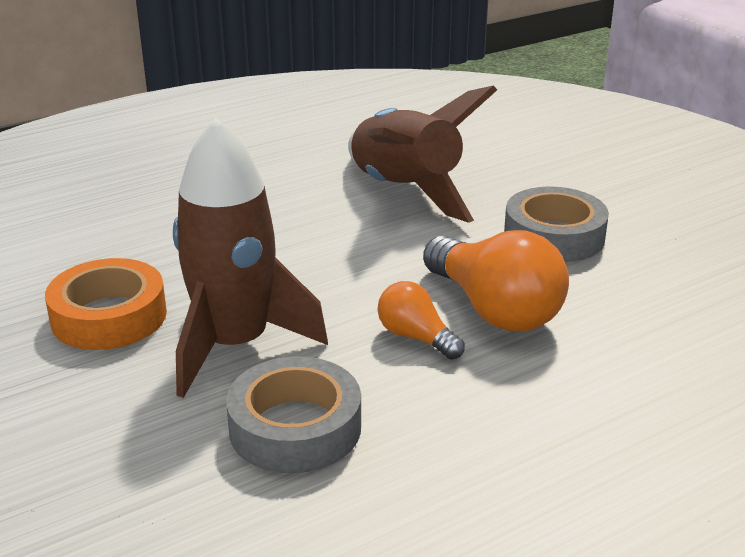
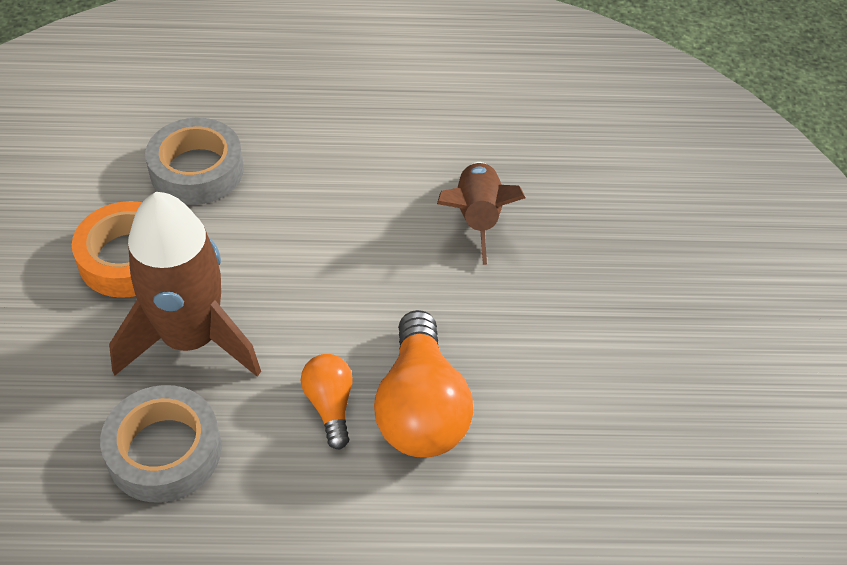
camera: 30 degrees right, 20 degrees up
brown rocket [348,85,497,223] -> brown rocket [437,162,526,265], size x0.63
grey tape [504,187,609,262] -> grey tape moved to [145,118,244,205]

